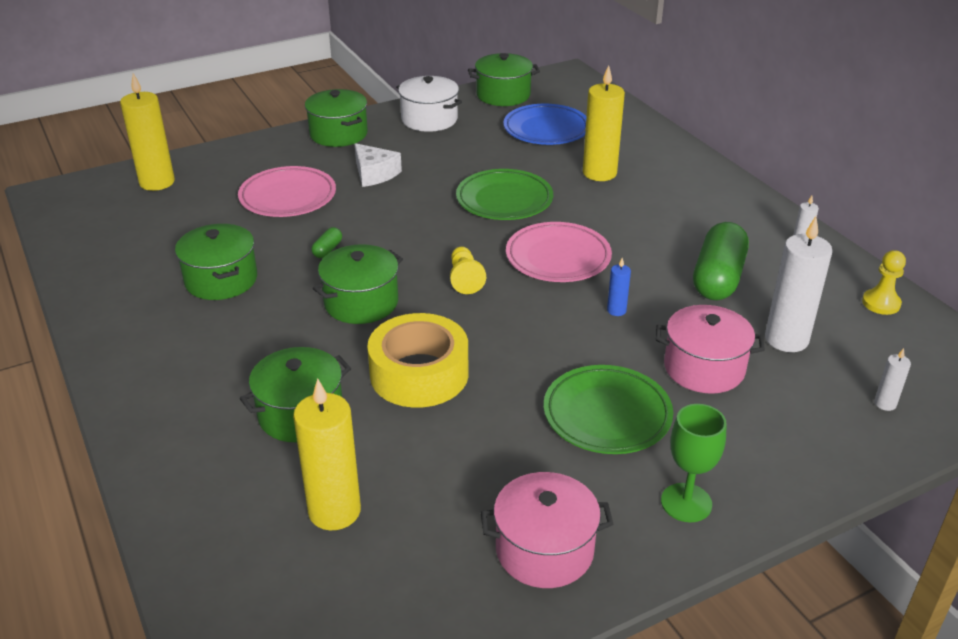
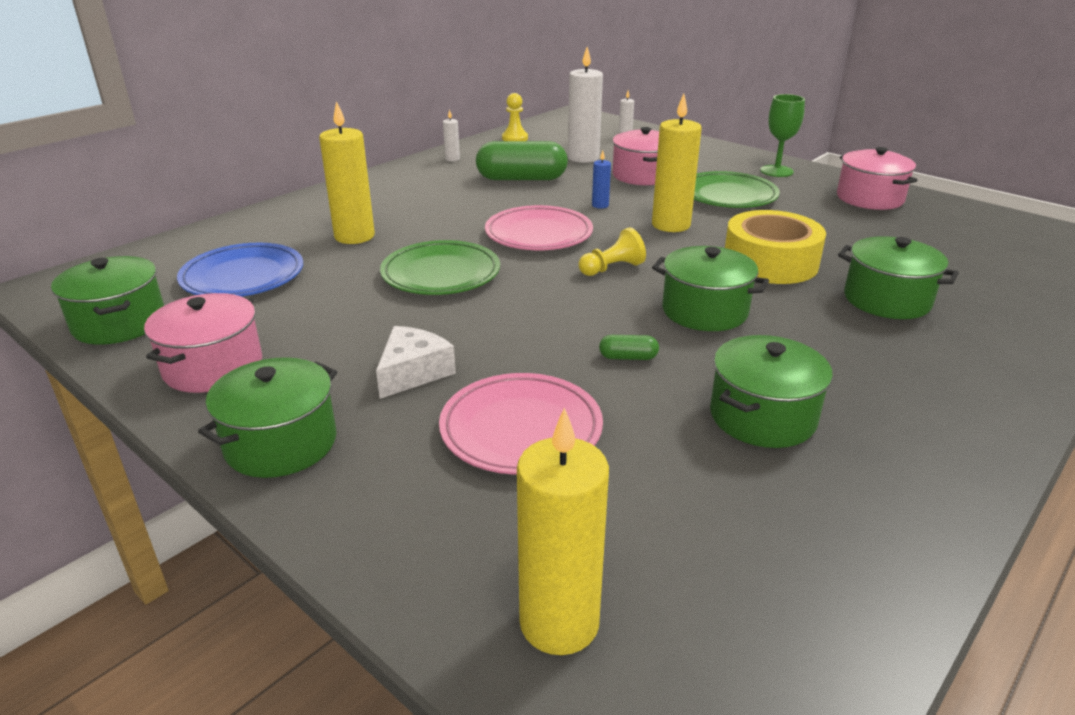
camera: 110 degrees left, 5 degrees down
yellow candle [293,378,361,530] -> yellow candle moved to [652,94,702,232]
white pot [396,76,462,132] -> pink pot [144,293,262,393]

